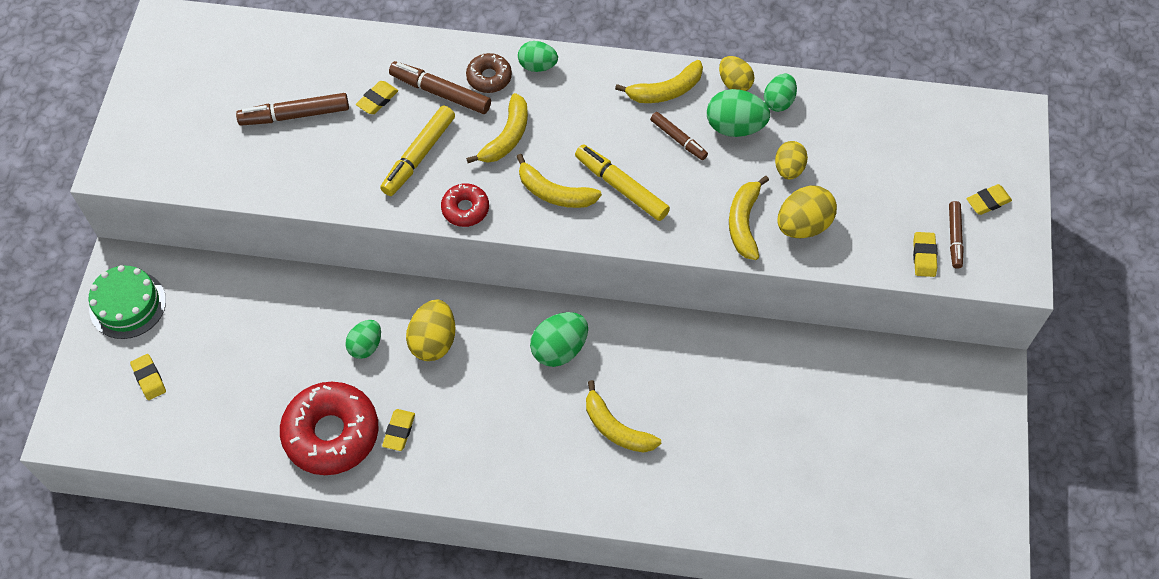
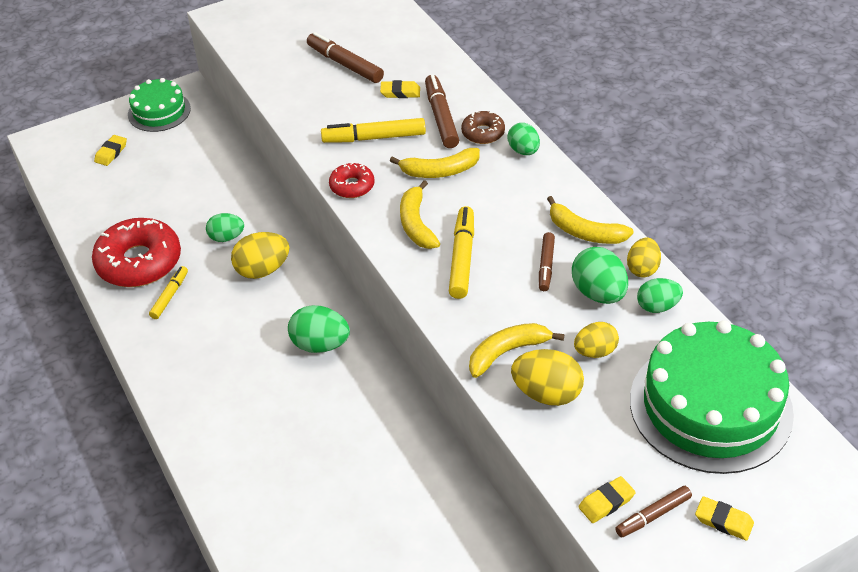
camera: 55 degrees right, 15 degrees down
yellow eraser [382,409,415,451] -> yellow marker [149,266,188,319]
yellow banana [586,380,661,453] -> none
none -> green cake [630,320,794,474]

